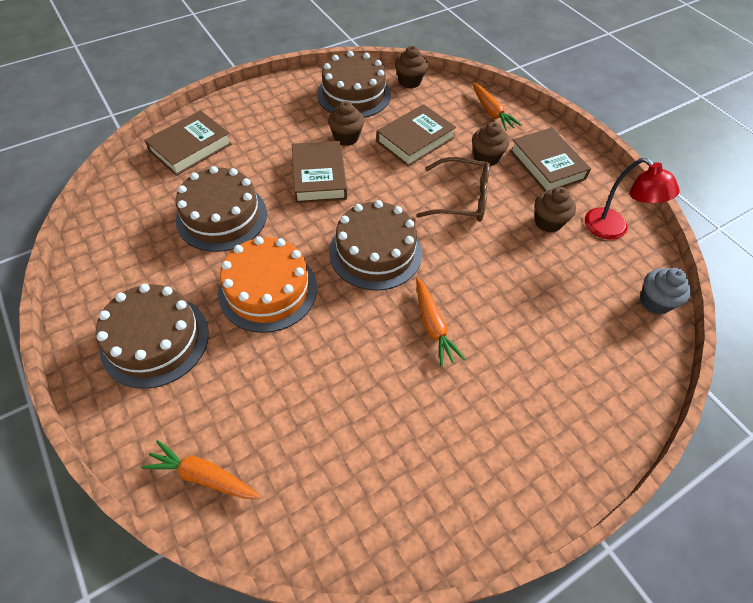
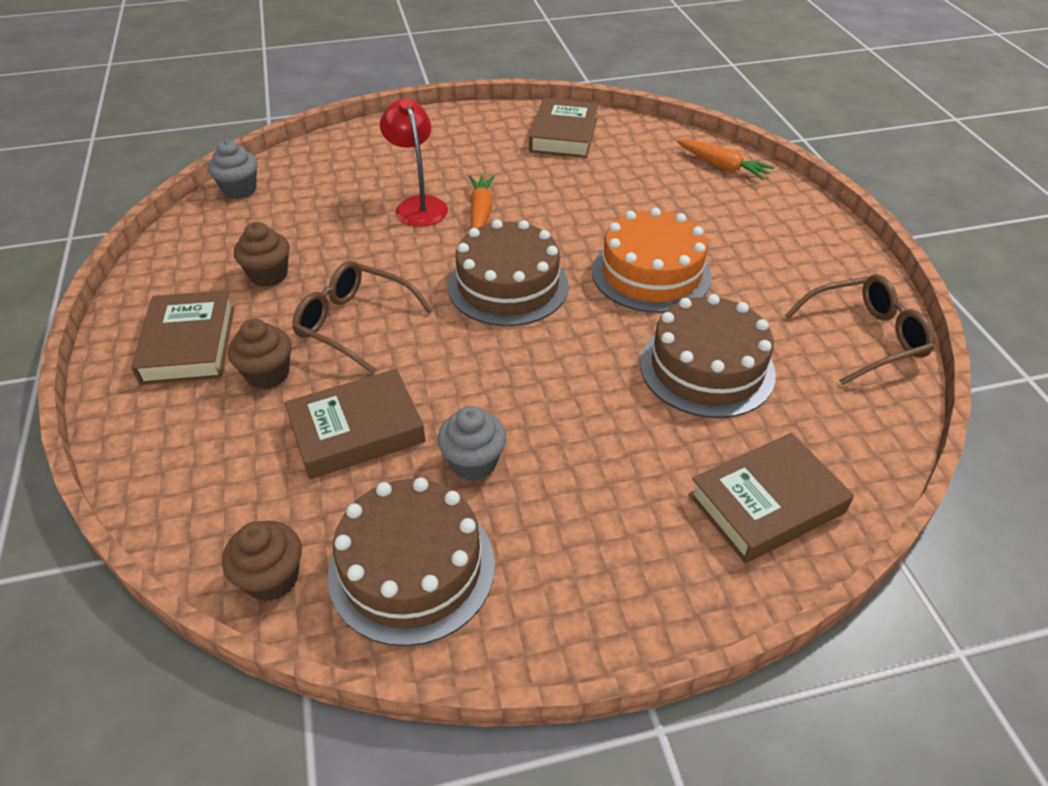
camera: 160 degrees left, 10 degrees down
brown cake [96,284,209,389] -> none
brown book [292,141,347,203] -> brown book moved to [529,98,598,158]
brown cupcake [328,101,364,146] -> grey cupcake [437,406,506,481]
orange carrot [472,83,522,131] -> none
red lamp [585,158,680,240] -> red lamp moved to [380,99,448,226]
none -> brown glasses [785,274,935,385]

